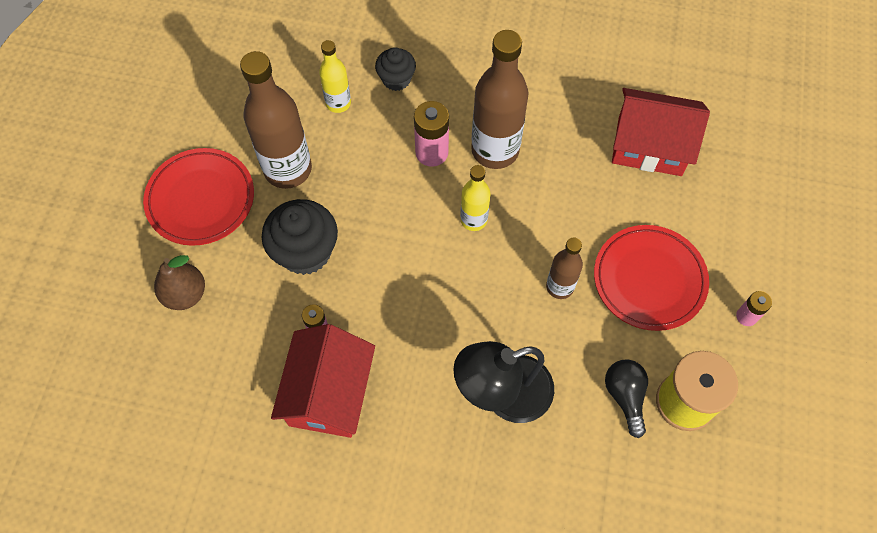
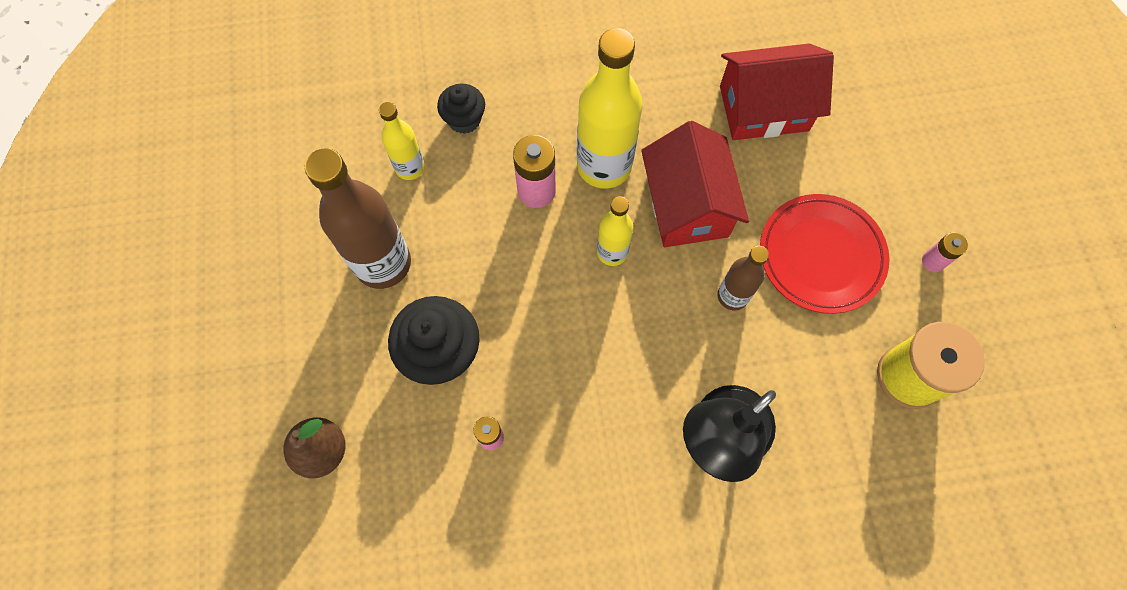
camera: 20 degrees left, 5 degrees up
red plate [143,148,254,246] -> none
red house [271,324,375,438] -> red house moved to [641,121,749,247]
brown bottle [471,30,528,169] -> yellow bottle [577,28,643,189]
black light bulb [605,359,648,438] -> none

